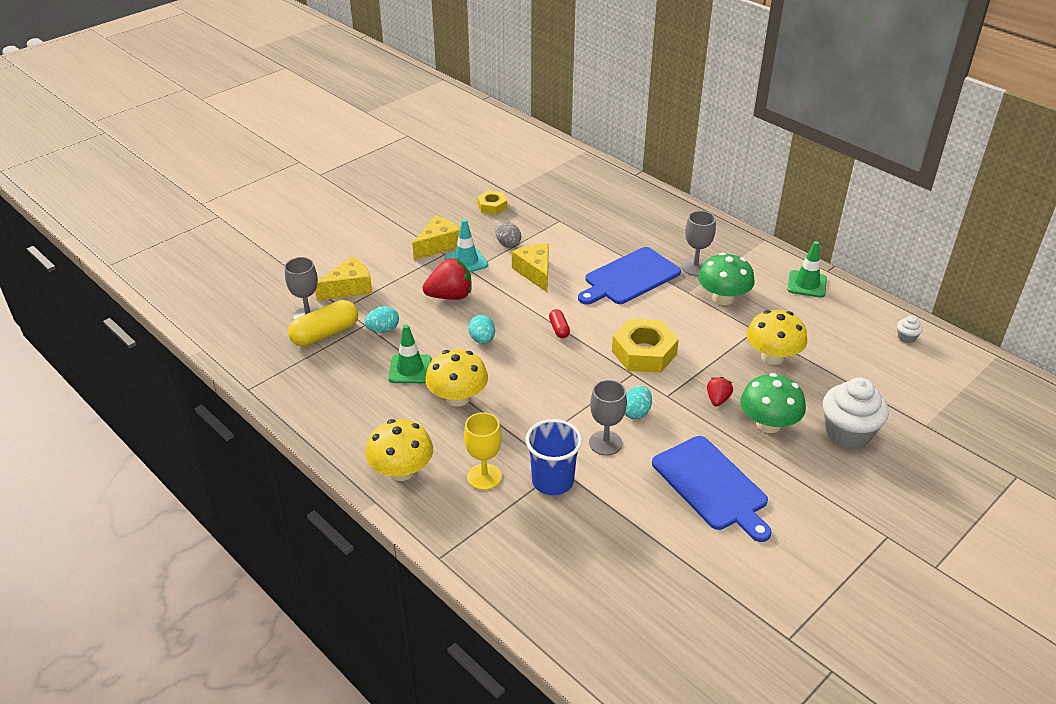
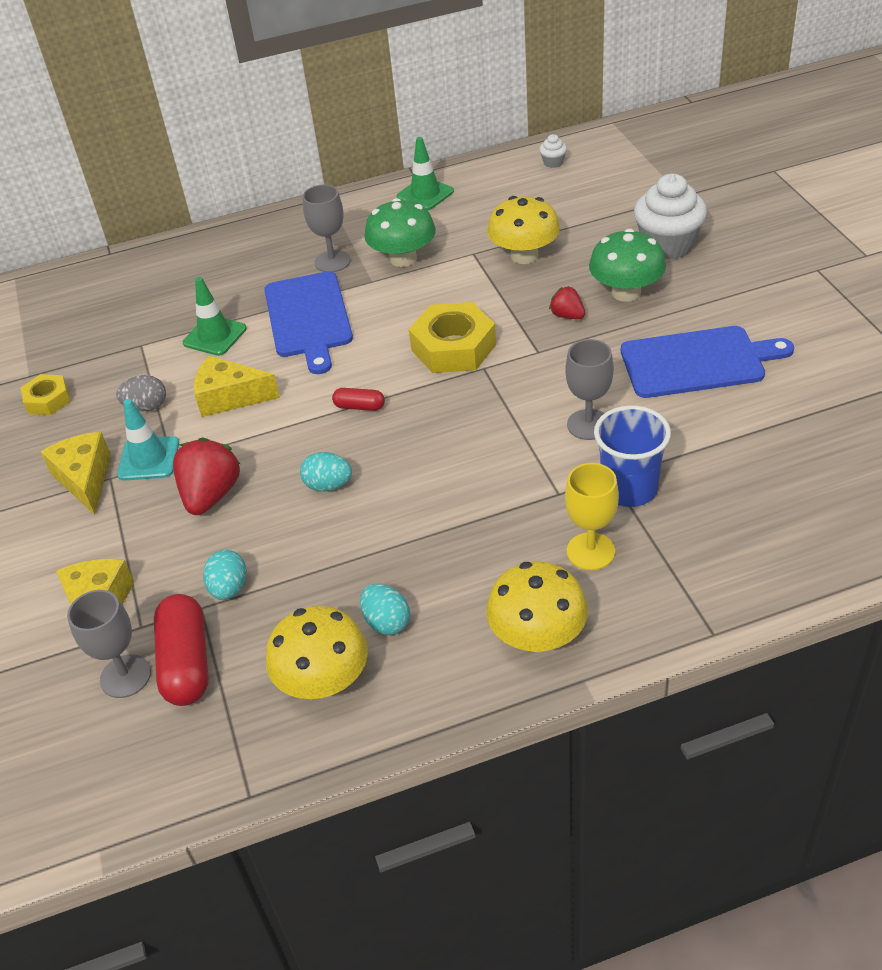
camera: 60 degrees left, 5 degrees up
yellow capsule [288,300,358,346] -> red capsule [154,594,209,706]
green traffic cone [388,324,432,383] -> green traffic cone moved to [183,277,247,356]
yellow mushroom [425,349,488,407] -> yellow mushroom moved to [266,606,368,699]
turquoise egg [625,386,652,419] -> turquoise egg moved to [360,584,410,635]

